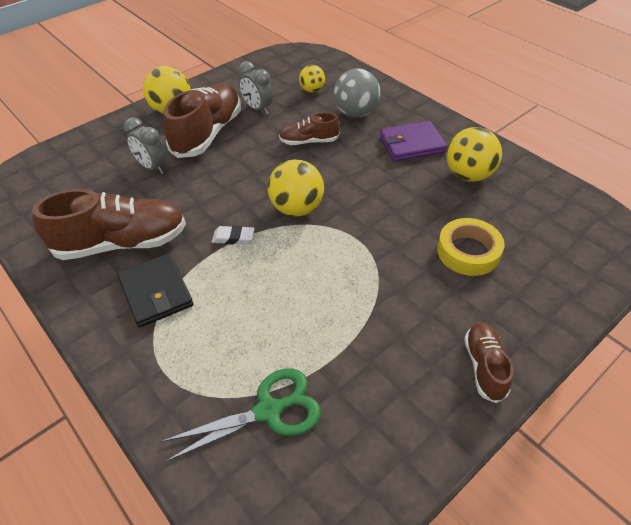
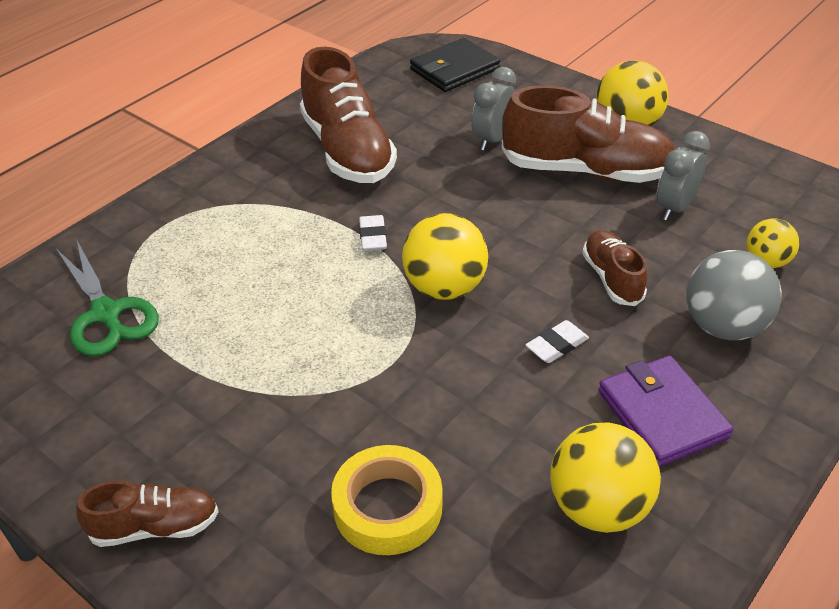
camera: 80 degrees right, 5 degrees down
black wallet [117,253,193,328] -> black wallet moved to [410,38,500,92]
none -> white eraser [526,320,589,363]

